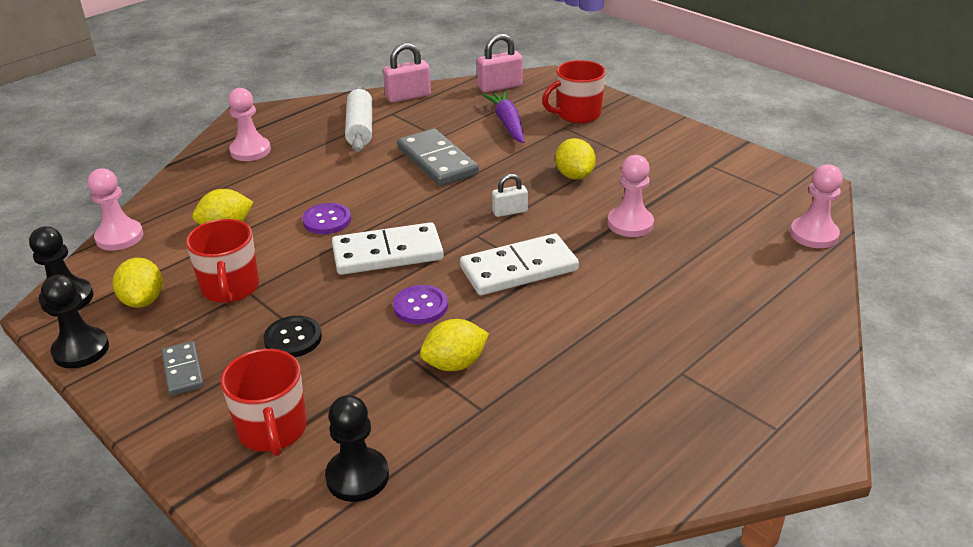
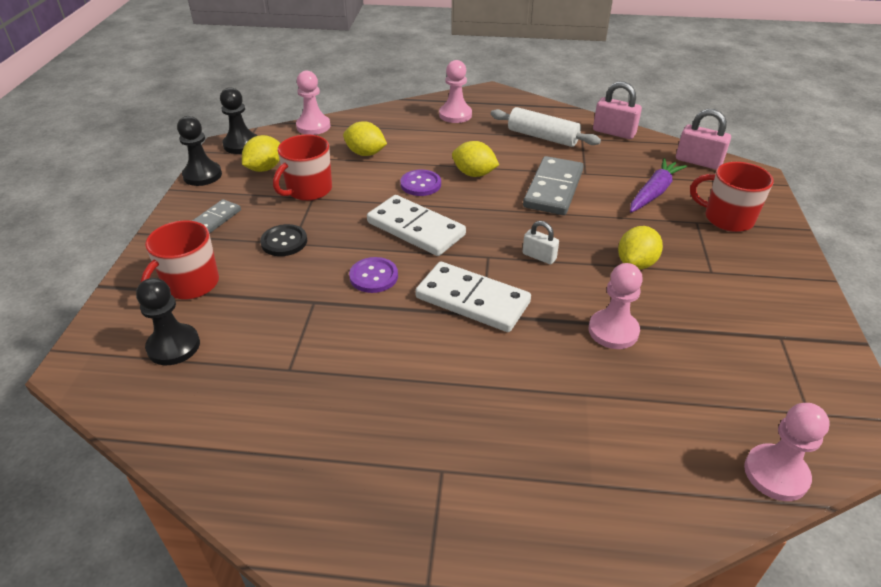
camera: 50 degrees right, 5 degrees up
white rolling pin [345,86,372,152] -> white rolling pin turned 75 degrees clockwise [491,107,601,147]
yellow lemon [420,319,489,371] -> yellow lemon moved to [452,141,499,177]

